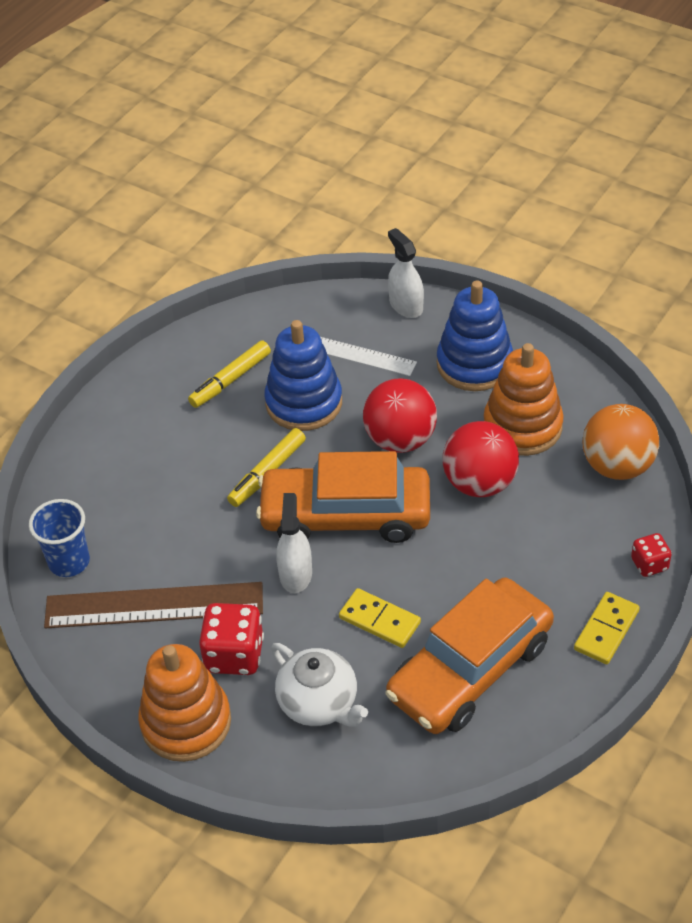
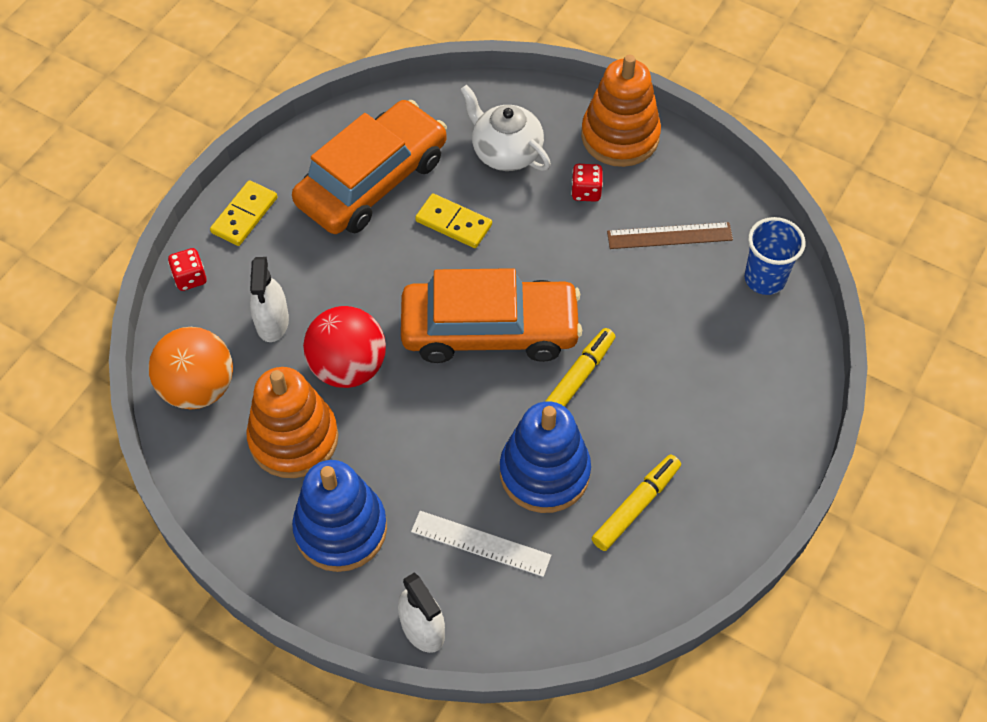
camera: 175 degrees right, 10 degrees up
brown ruler [44,582,263,629] -> brown ruler [607,222,733,249], size x0.60
red dice [199,603,264,675] -> red dice [571,164,603,202], size x0.58
white spray bottle [276,493,312,593] -> white spray bottle moved to [250,257,289,342]
red ball [363,378,437,453] -> none

